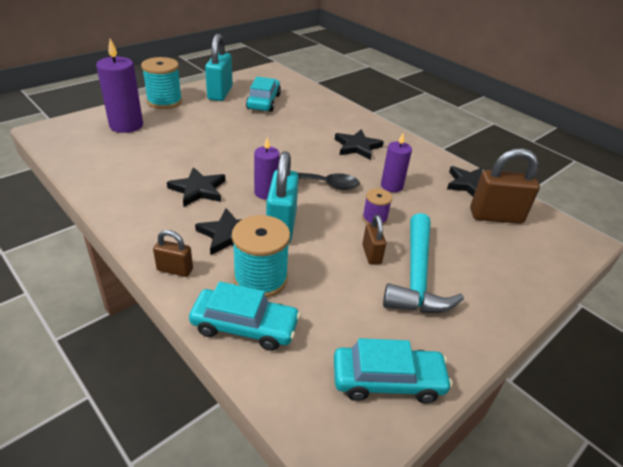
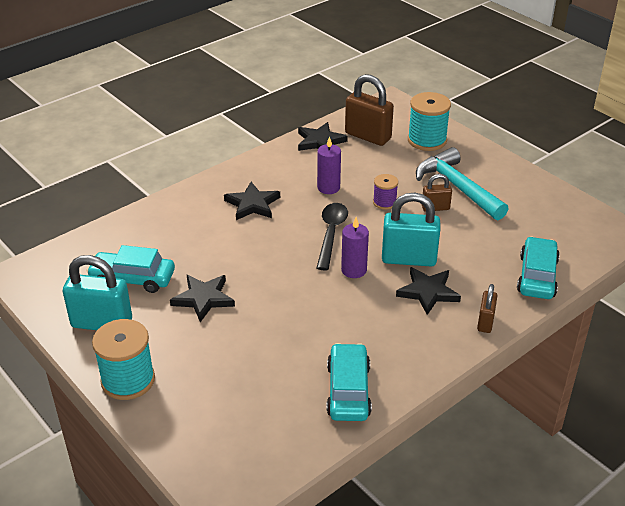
camera: 85 degrees left, 0 degrees up
purple candle [96,39,143,133] -> none
black star [167,167,225,207] -> black star moved to [170,275,235,322]
turquoise spool [232,215,290,297] -> turquoise spool moved to [408,92,451,151]
turquoise car [334,338,453,403] -> turquoise car moved to [326,343,372,421]
turquoise hammer [383,213,464,313] -> turquoise hammer turned 135 degrees counterclockwise [416,147,508,220]
brown padlock [470,148,540,224] -> brown padlock turned 60 degrees counterclockwise [345,74,394,146]

